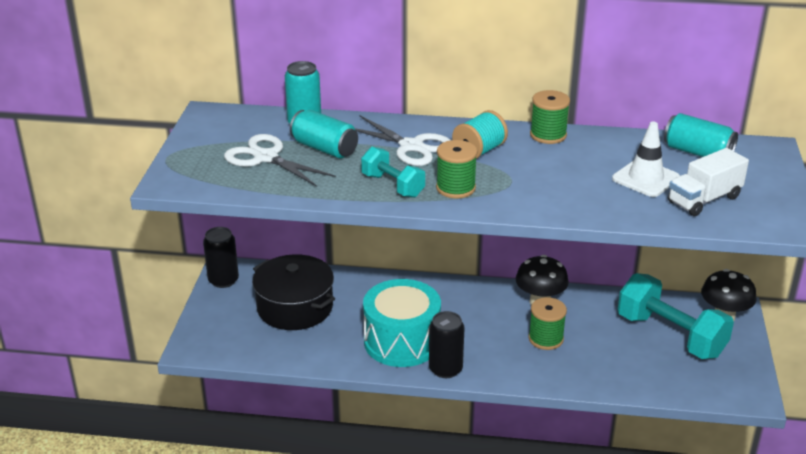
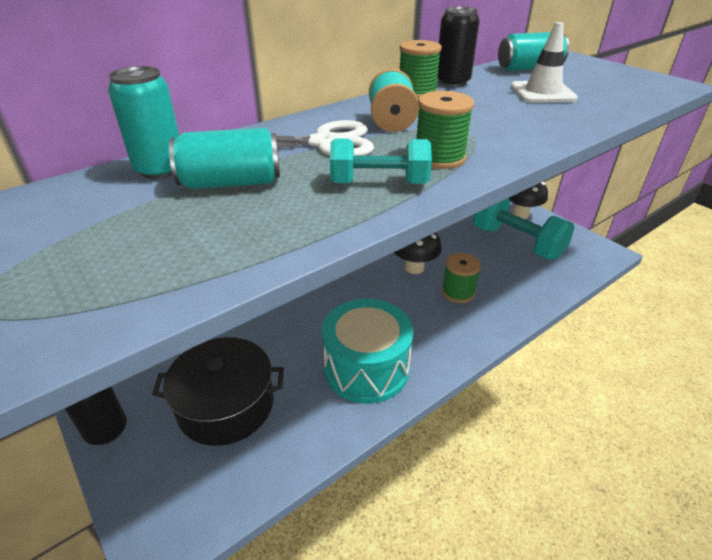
camera: 45 degrees left, 5 degrees up
white scissors [224,134,336,187] -> none
black can [429,311,465,378] -> black can moved to [437,7,480,87]
turquoise dumbbell [618,273,734,359] -> turquoise dumbbell turned 45 degrees clockwise [473,198,575,260]
white truck [668,148,749,216] -> none

